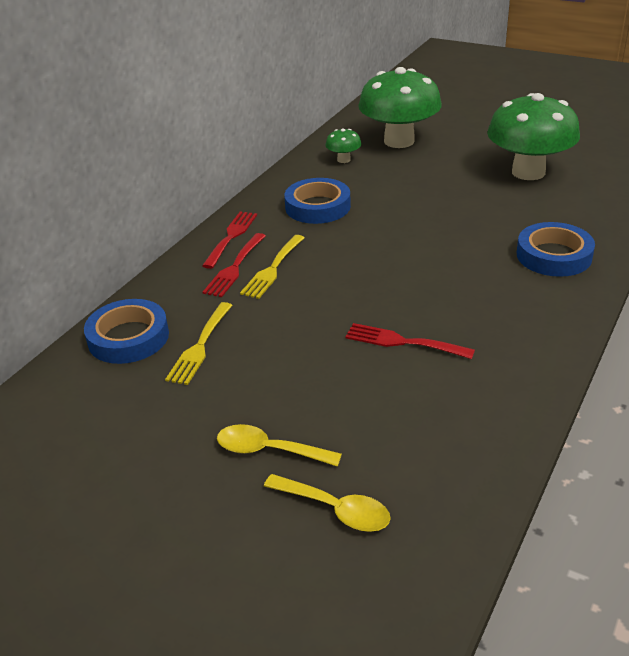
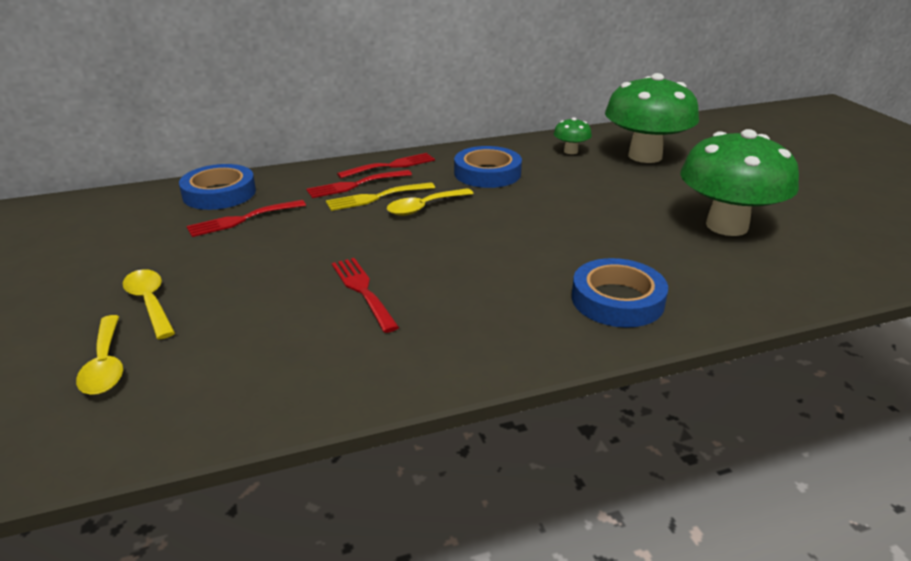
camera: 40 degrees right, 5 degrees down
yellow fork [165,302,233,385] -> red fork [186,200,306,237]
none -> yellow spoon [387,188,474,216]

